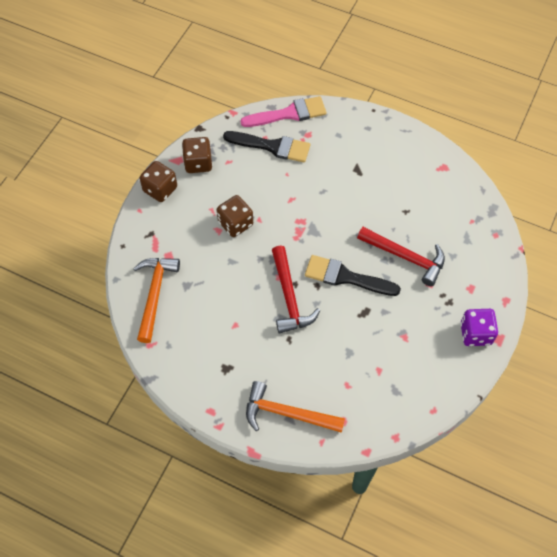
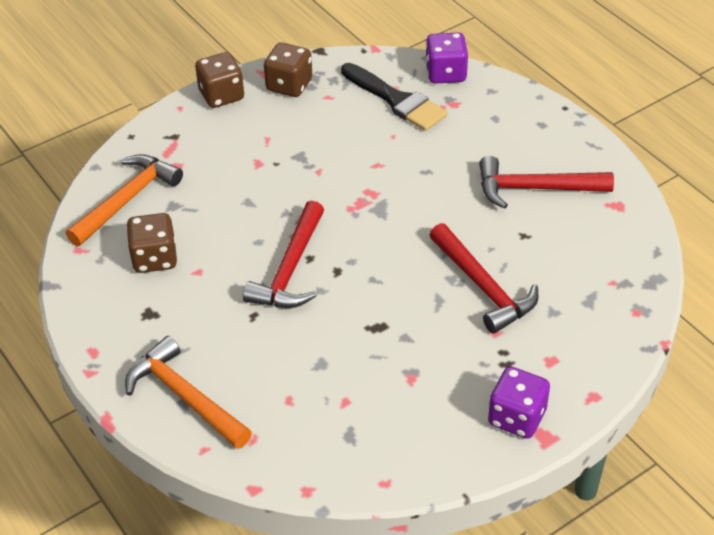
camera: 30 degrees right, 15 degrees down
brown dice [217,195,253,237] -> brown dice moved to [126,213,177,273]
pink brush [240,96,326,127] -> purple dice [425,32,468,84]
black brush [305,255,401,296] -> none
none -> red hammer [479,156,614,209]

